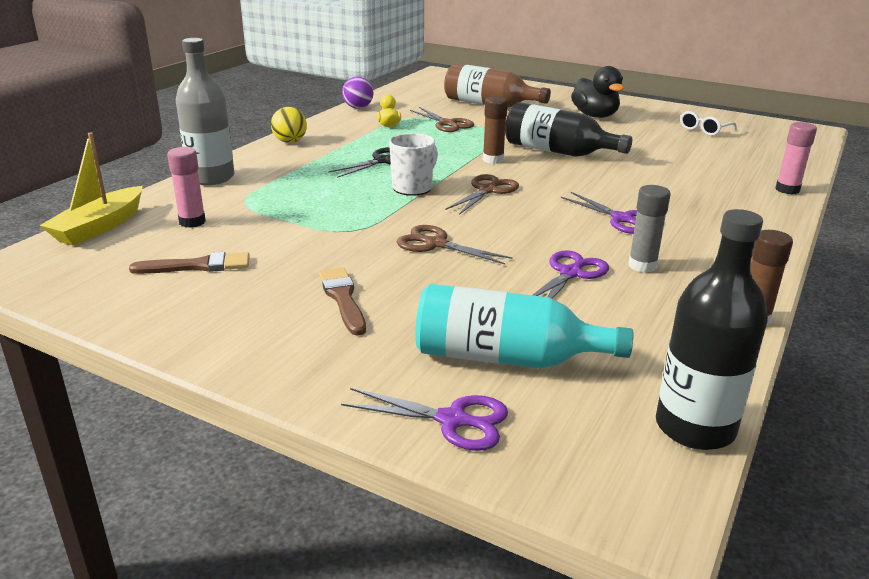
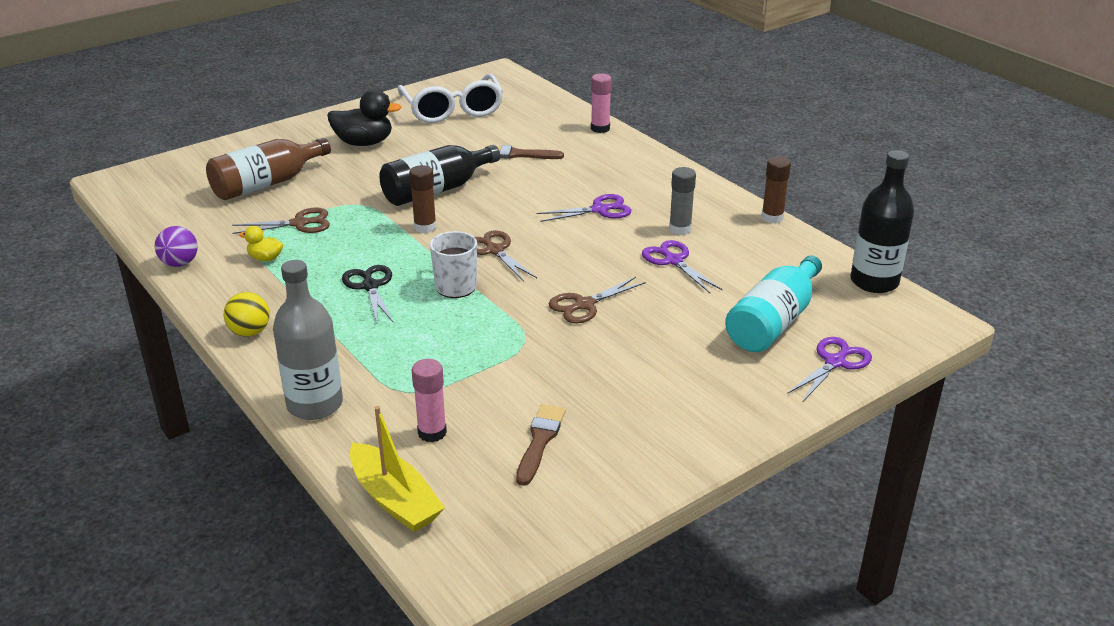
camera: 65 degrees left, 5 degrees up
brown brush [318,267,366,336] -> brown brush moved to [485,145,564,159]
white glasses [680,111,737,136] -> white glasses [398,74,503,123], size x2.10

